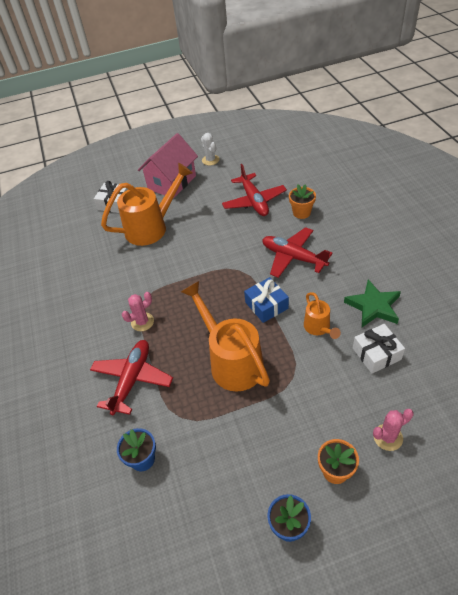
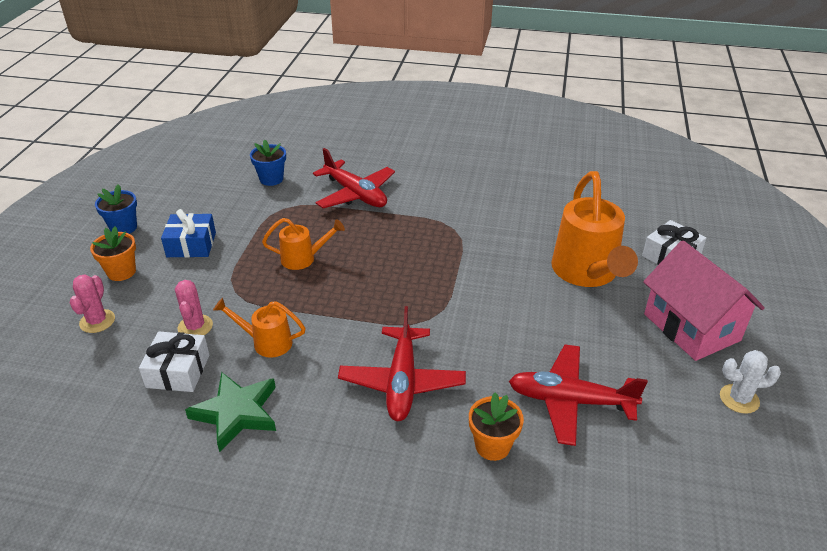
camera: 115 degrees right, 10 degrees down
pink cactus [122,292,154,331] -> pink cactus moved to [175,280,213,335]
orange watering can [181,281,270,392] -> orange watering can [262,218,345,270], size x0.52
blue gift [244,277,289,323] -> blue gift moved to [161,209,216,258]
red plane [262,227,333,278] -> red plane turned 120 degrees clockwise [338,306,466,421]

